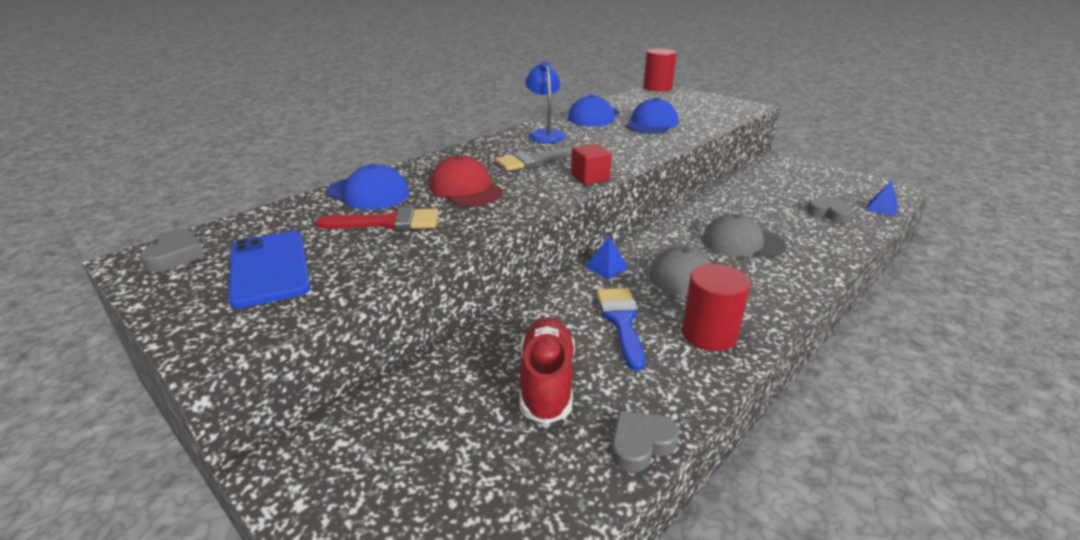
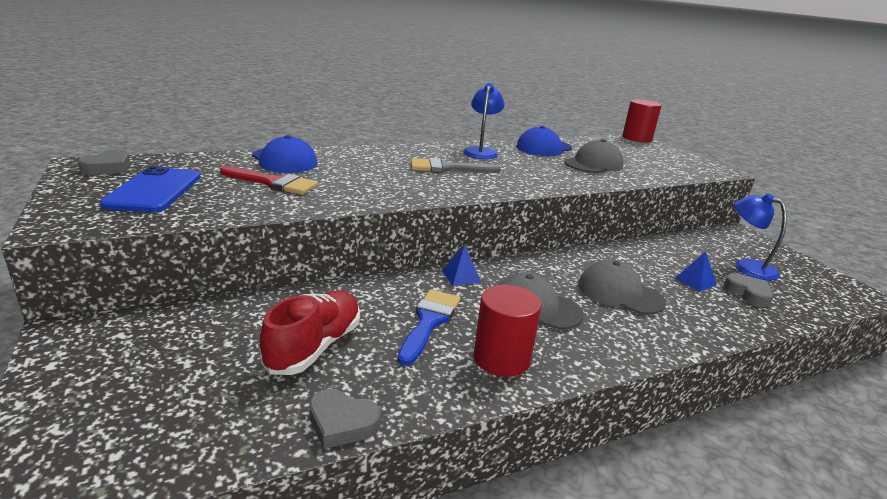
camera: 20 degrees right, 5 degrees down
red cap [430,155,503,206] -> none
red cube [571,144,612,185] -> none
grey heart [611,411,679,472] -> grey heart turned 150 degrees counterclockwise [309,389,381,449]
blue cap [626,98,679,134] -> grey cap [564,139,624,173]
blue pyramid [866,181,898,216] -> blue pyramid moved to [675,252,717,292]
none -> blue lamp [735,193,787,281]

